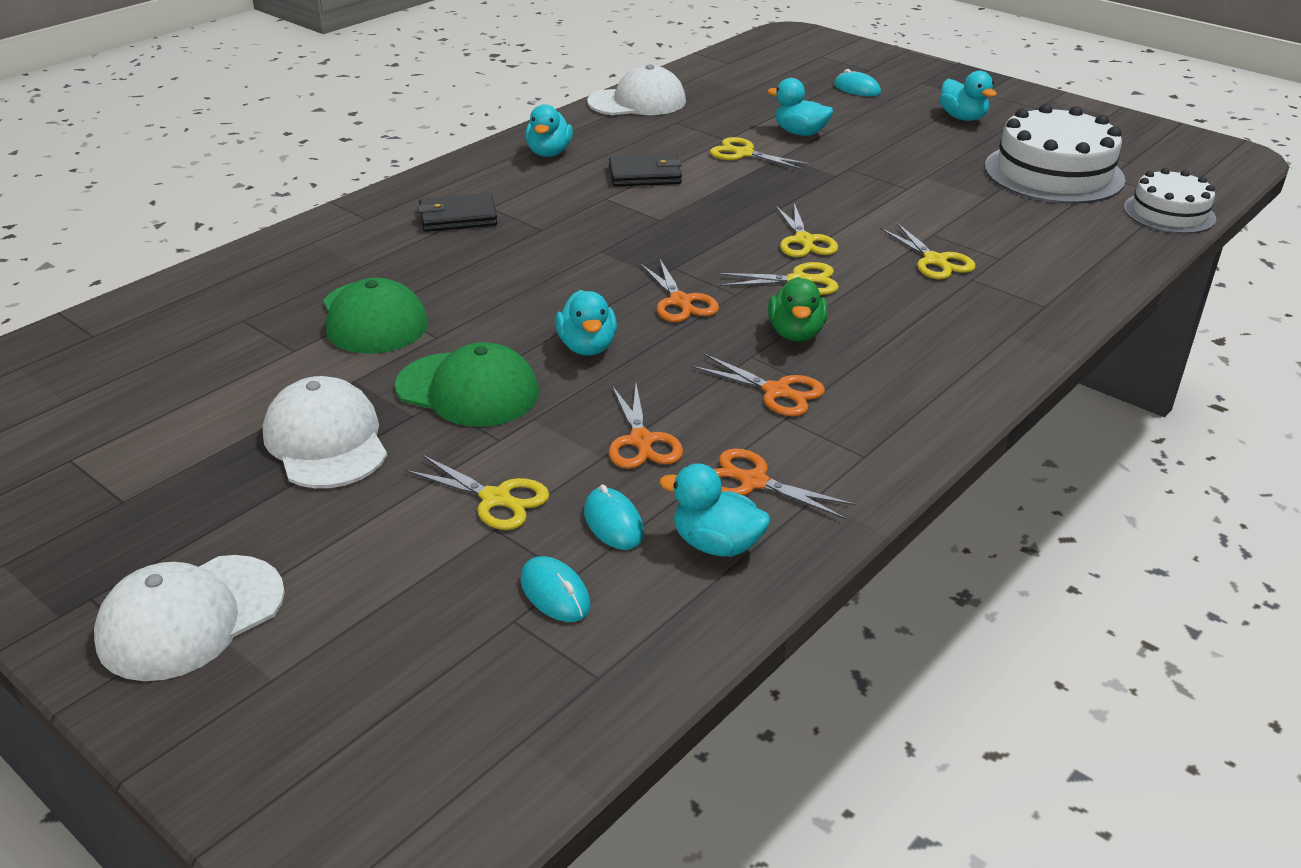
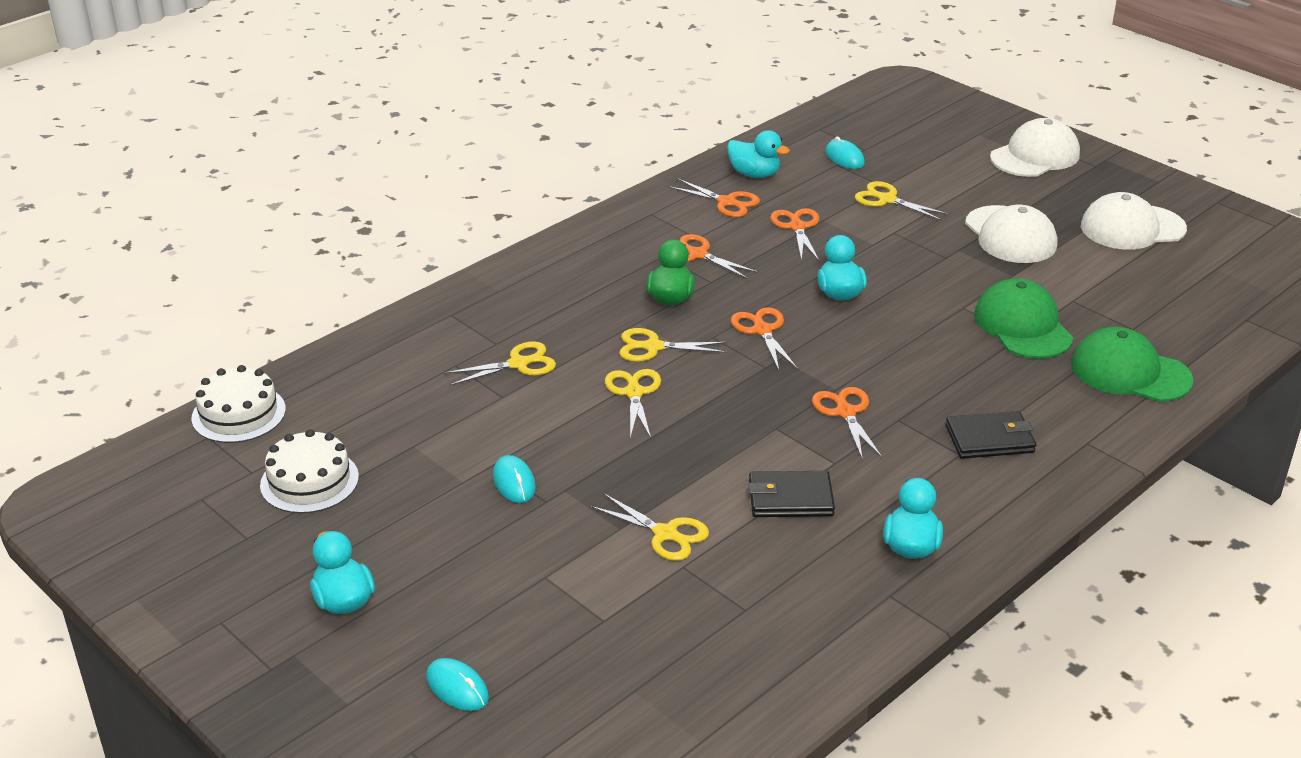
camera: 175 degrees left, 0 degrees up
green cap [395,342,539,427] -> green cap moved to [1071,327,1194,402]
turquoise mouse [584,485,644,550] -> turquoise mouse moved to [493,455,536,503]
white cap [587,64,686,115] -> white cap moved to [1081,192,1187,250]
turquoise duck [767,78,833,136] -> none
yellow scissors [880,223,975,279] -> yellow scissors turned 90 degrees clockwise [444,342,556,386]
white cake [985,104,1125,204] -> white cake [260,429,359,513], size x0.61
none -> orange scissors [812,387,882,460]

